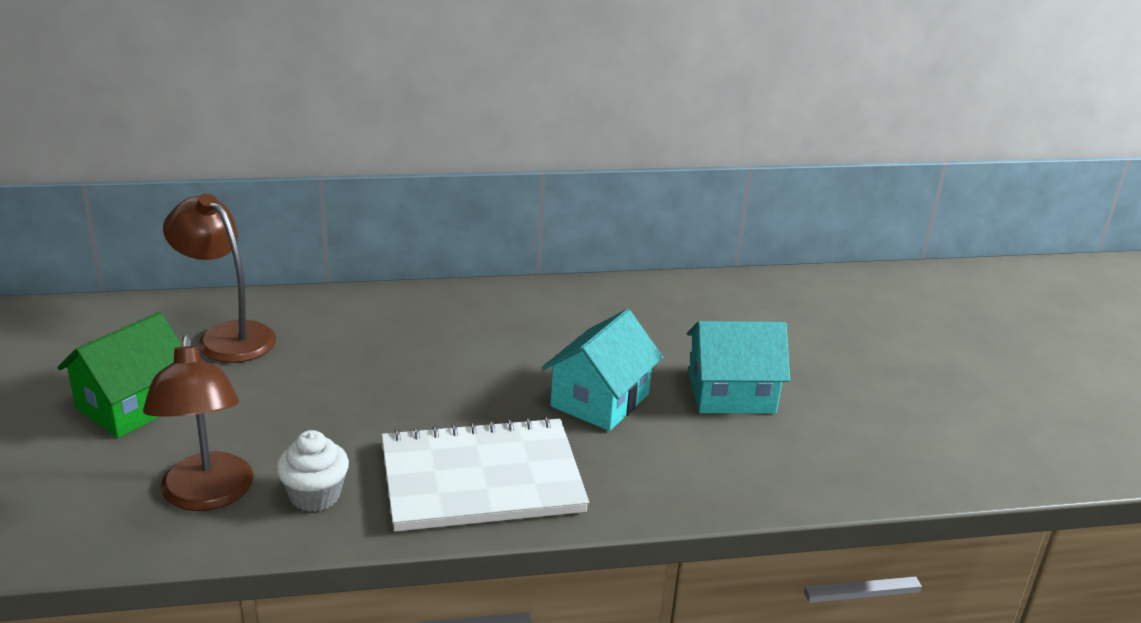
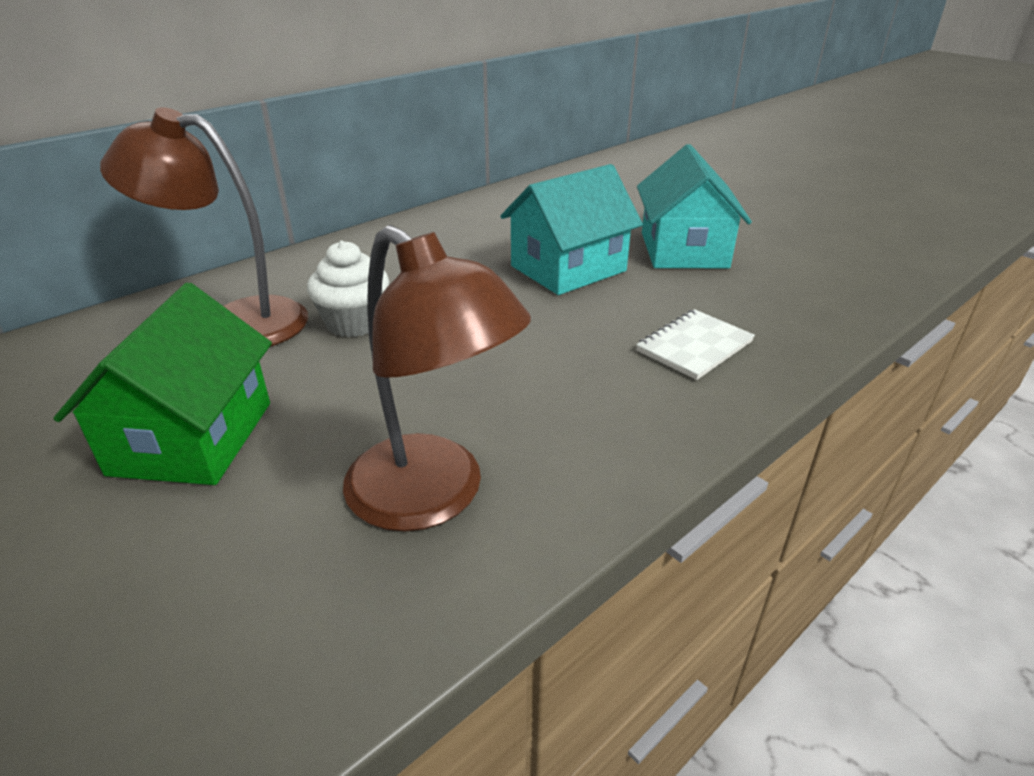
camera: 30 degrees left, 5 degrees up
white cupcake [276,430,349,512] -> white cupcake moved to [307,241,389,337]
white notebook [381,417,589,531] -> white notebook [636,309,755,380], size x0.44
turquoise house [687,321,790,413] -> turquoise house moved to [500,164,643,295]

